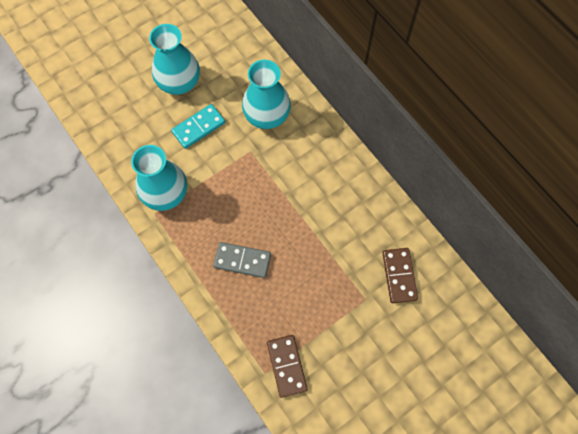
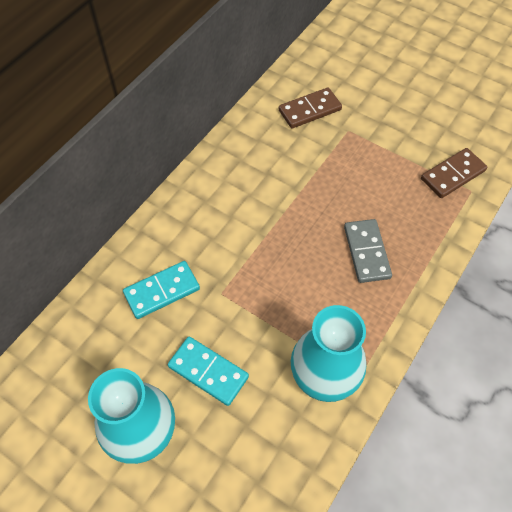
camera: 110 degrees left, 10 degrees down
turquoise vase [242,60,291,129] -> turquoise domino [123,261,200,319]

